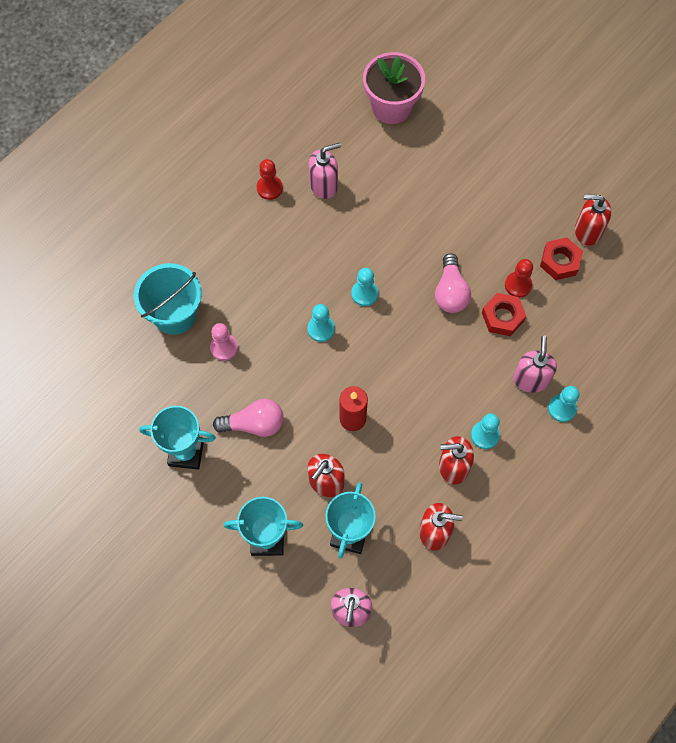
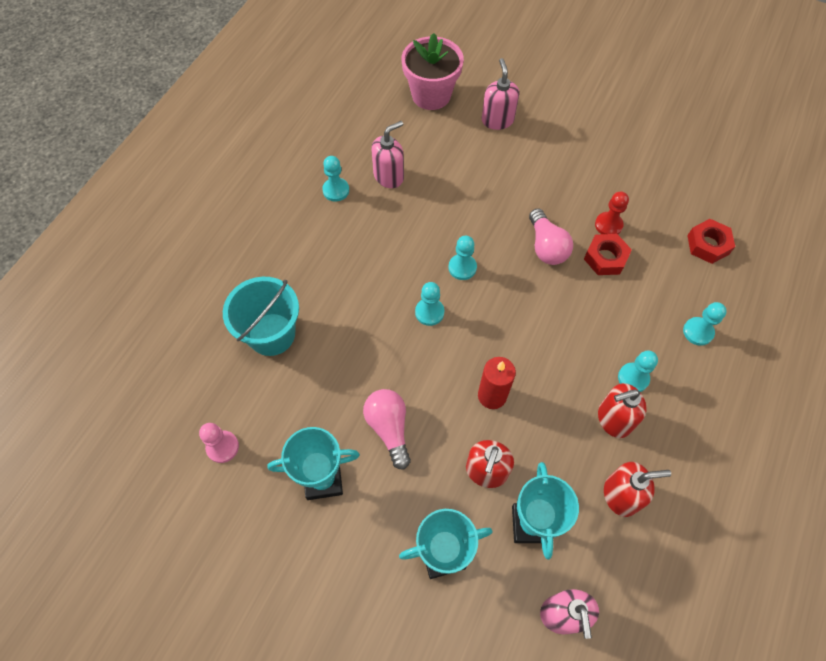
camera: 15 degrees left, 5 degrees down
pink pawn [210,323,238,361] -> pink pawn moved to [199,423,239,463]
pink light bulb [213,399,284,437] -> pink light bulb turned 90 degrees counterclockwise [363,389,411,470]
red pawn [257,159,283,200] -> turquoise pawn [322,156,349,202]
pink soap dispenser [513,335,557,393] -> pink soap dispenser moved to [482,58,519,130]
red nut [540,238,583,280] -> red nut moved to [687,219,735,264]
red soap dispenser [575,194,611,246] -> none

